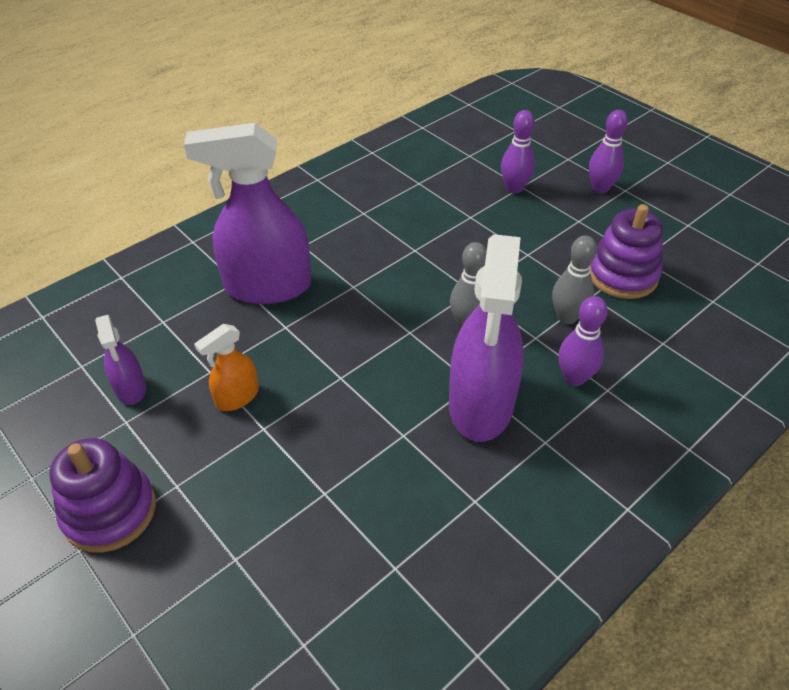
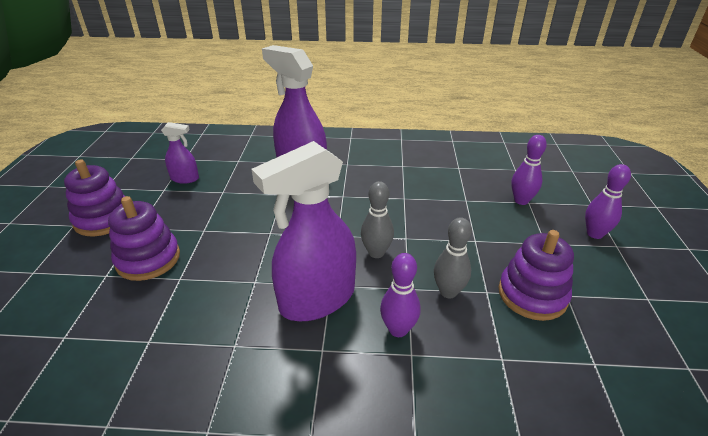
camera: 45 degrees right, 10 degrees down
purple spray bottle [95,315,146,405] -> purple spray bottle turned 105 degrees counterclockwise [161,122,199,184]
orange spray bottle [194,324,259,411] -> none
none -> purple stacking toy [108,196,180,281]

